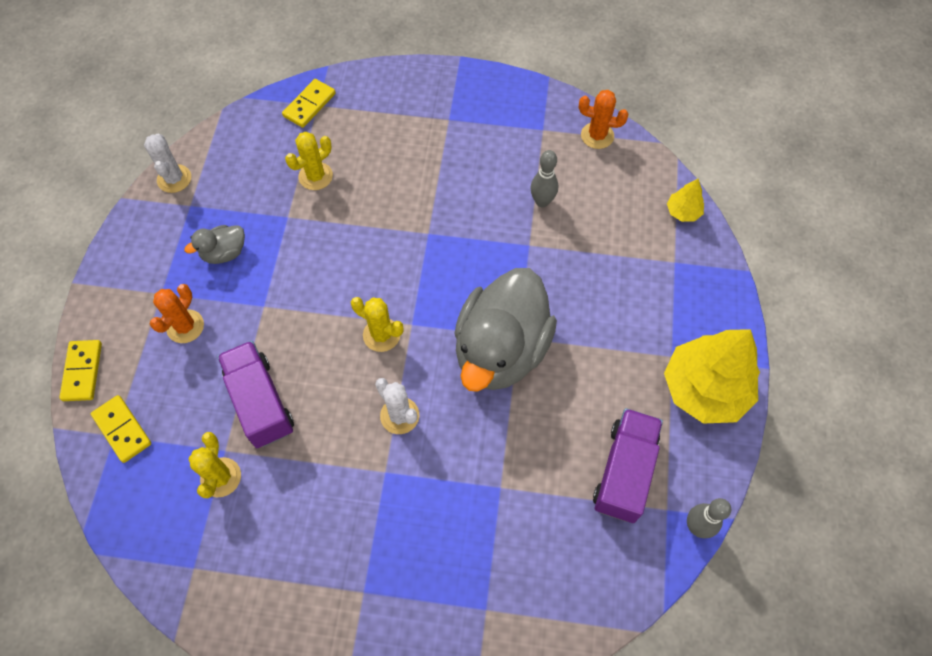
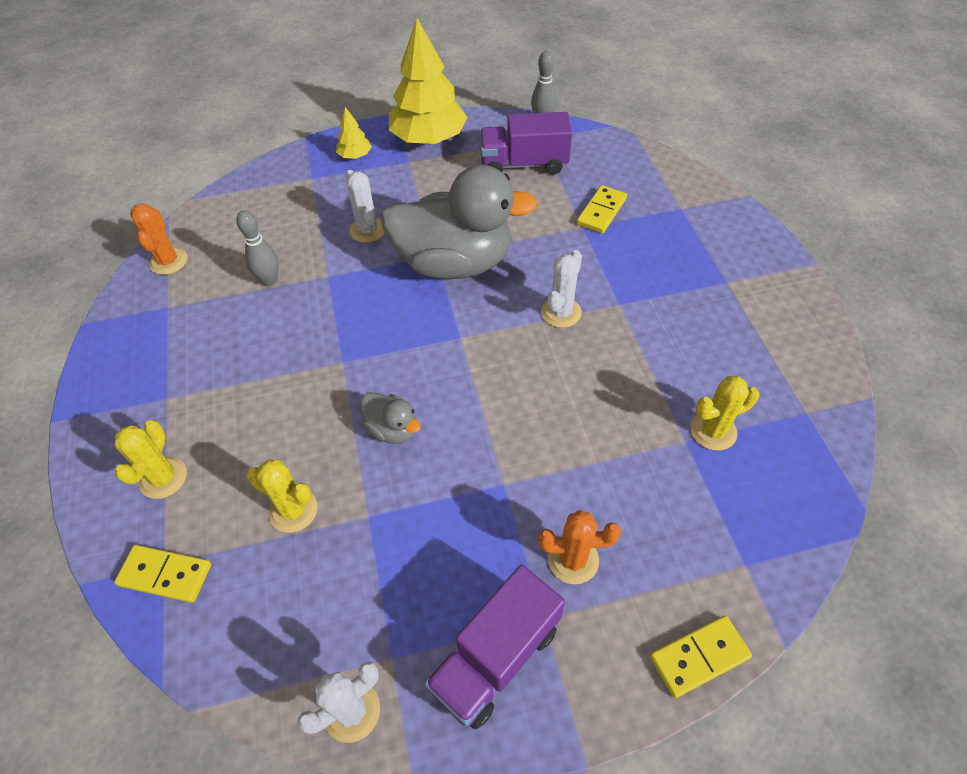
camera: 110 degrees left, 10 degrees down
yellow domino [91,395,151,463] -> yellow domino moved to [577,185,627,234]
grey duck [184,225,245,264] -> grey duck moved to [360,392,421,444]
purple truck [217,341,294,448] -> purple truck moved to [425,564,565,729]
yellow cactus [351,297,404,352] -> yellow cactus moved to [115,420,187,499]
yellow tree [667,179,704,222] -> yellow tree moved to [336,107,372,159]
none -> white cactus [345,170,385,243]

